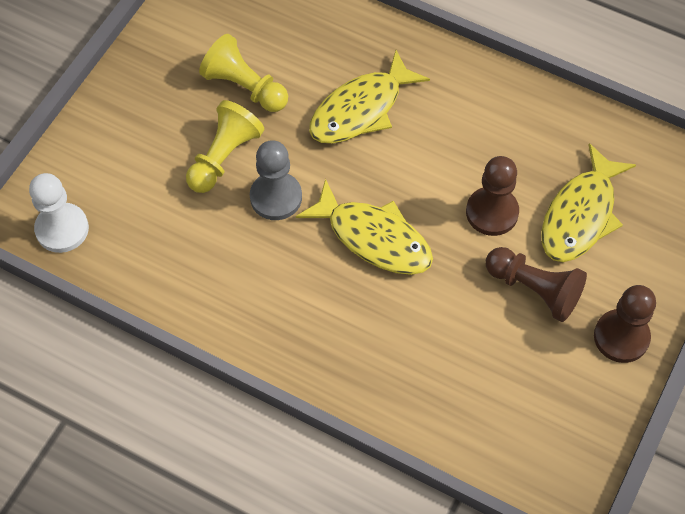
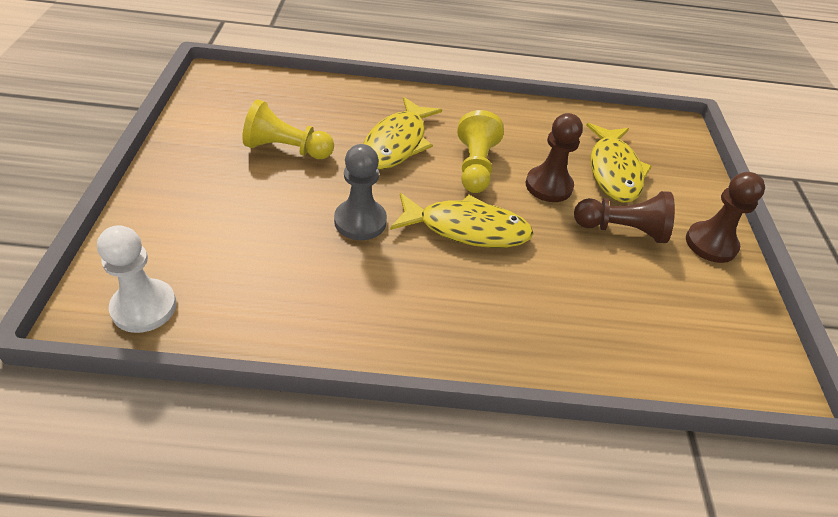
camera: 30 degrees left, 15 degrees down
yellow pawn [186,100,264,193] -> yellow pawn moved to [457,110,504,193]

